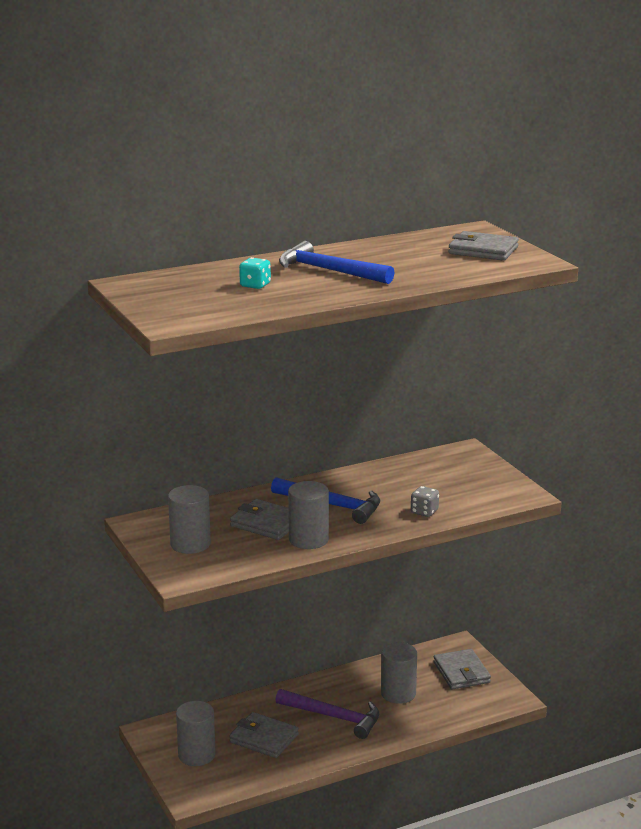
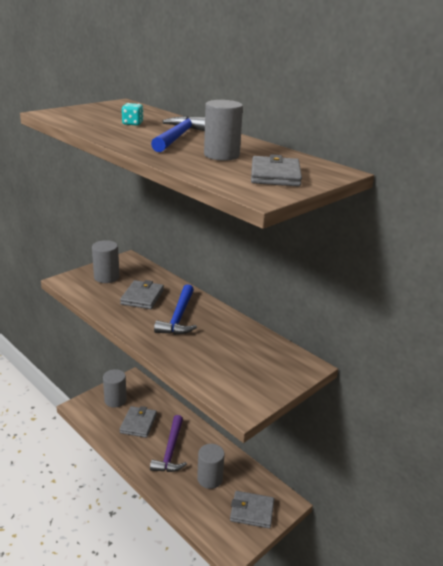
camera: 70 degrees right, 5 degrees up
grey cylinder [288,481,329,549] -> grey cylinder moved to [204,100,243,161]
grey dice [411,486,439,517] -> none
grey wallet [433,649,491,690] -> grey wallet turned 45 degrees clockwise [230,491,274,529]

